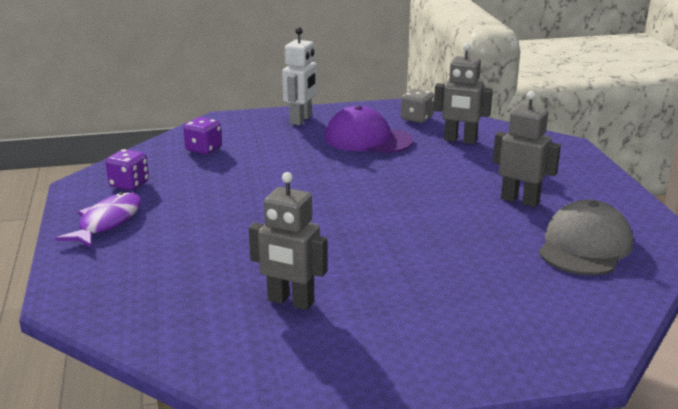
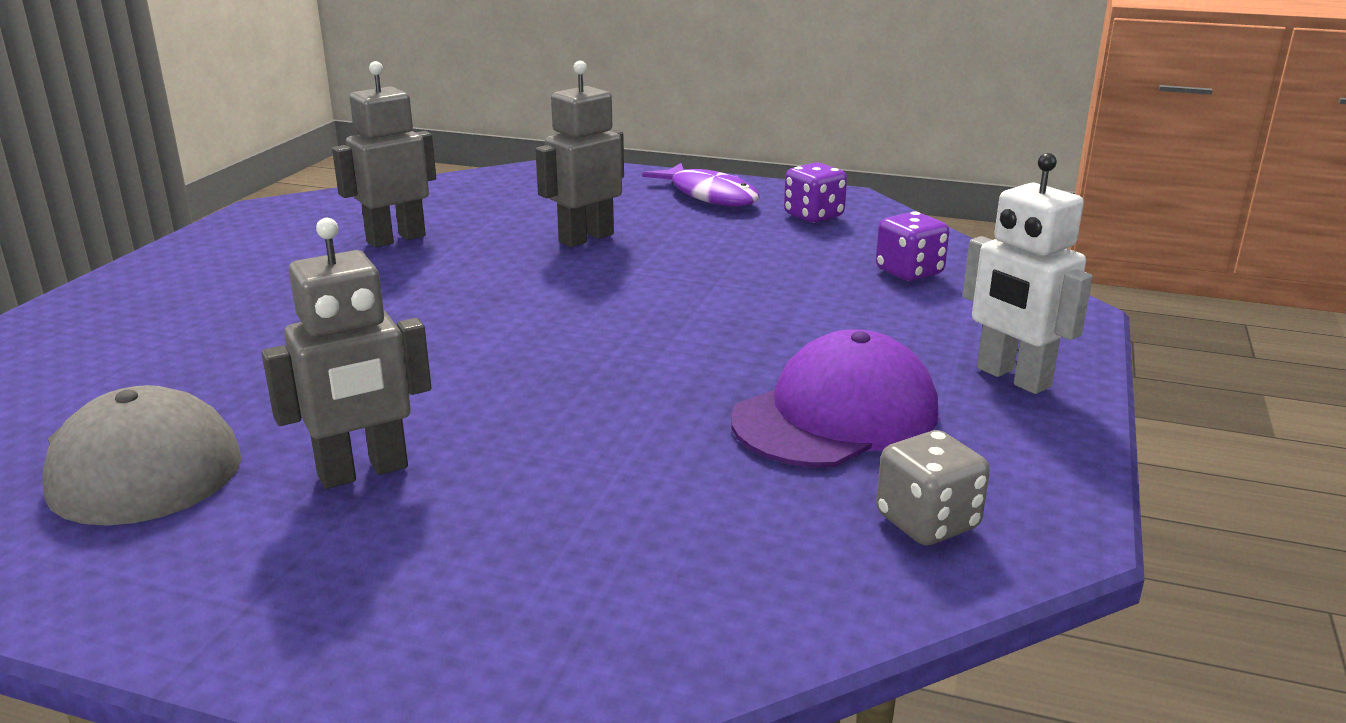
camera: 120 degrees right, 0 degrees up
grey robot [434,43,493,144] -> grey robot moved to [535,61,624,247]

